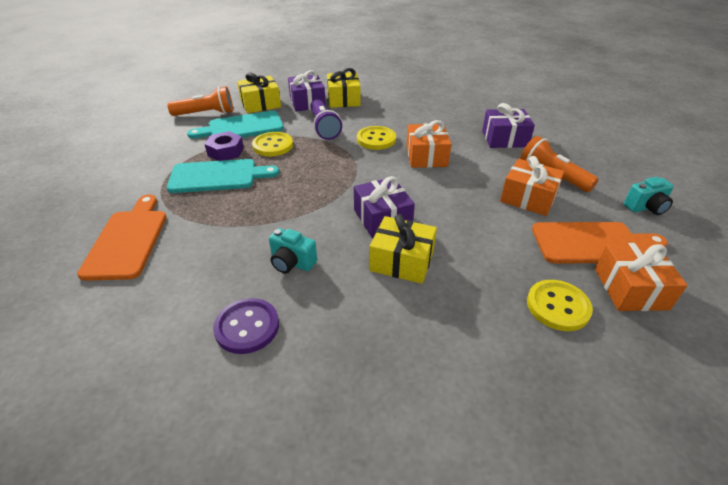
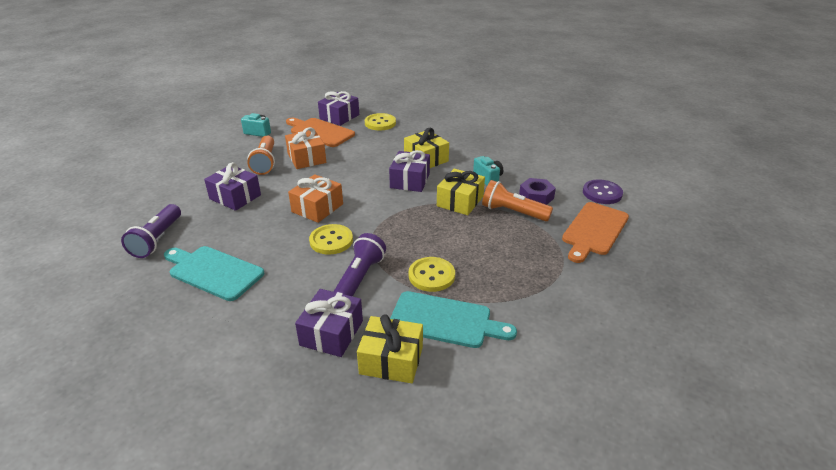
camera: 145 degrees left, 5 degrees down
orange flashlight [167,87,233,116] -> orange flashlight moved to [482,180,553,221]
turquoise cutting board [167,159,279,193] -> turquoise cutting board moved to [164,246,264,301]
purple nut [205,131,244,161] -> purple nut moved to [519,178,556,205]
purple button [213,298,279,354] -> purple button moved to [583,180,623,204]
yellow gift [327,68,360,108] -> yellow gift moved to [437,169,485,215]
orange gift [595,243,687,311] -> purple gift [318,91,359,126]
none -> purple flashlight [121,204,181,258]

